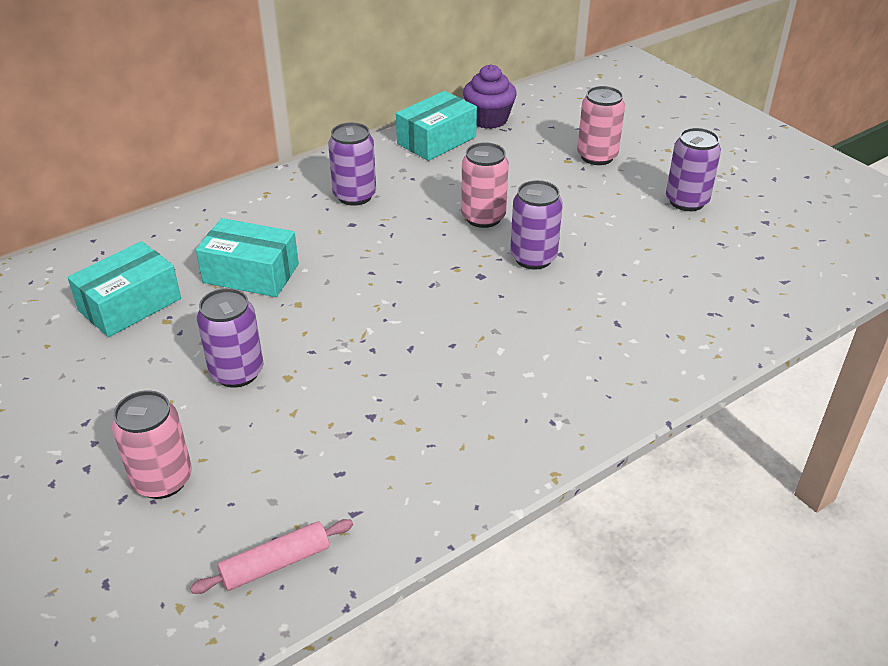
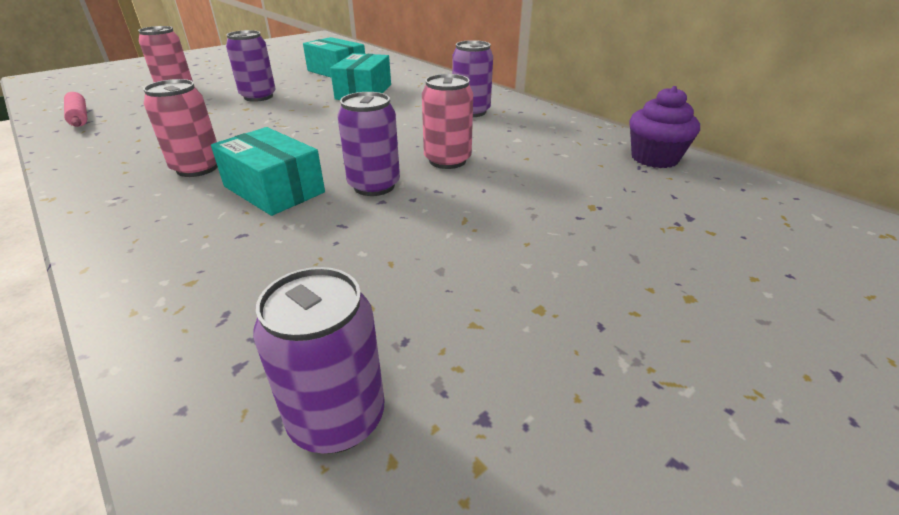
camera: 85 degrees right, 5 degrees down
turquoise box [396,91,477,161] -> turquoise box moved to [211,127,325,216]
pink can [577,86,625,165] -> pink can moved to [143,79,218,177]
purple can [666,128,721,211] -> purple can moved to [253,267,385,453]

